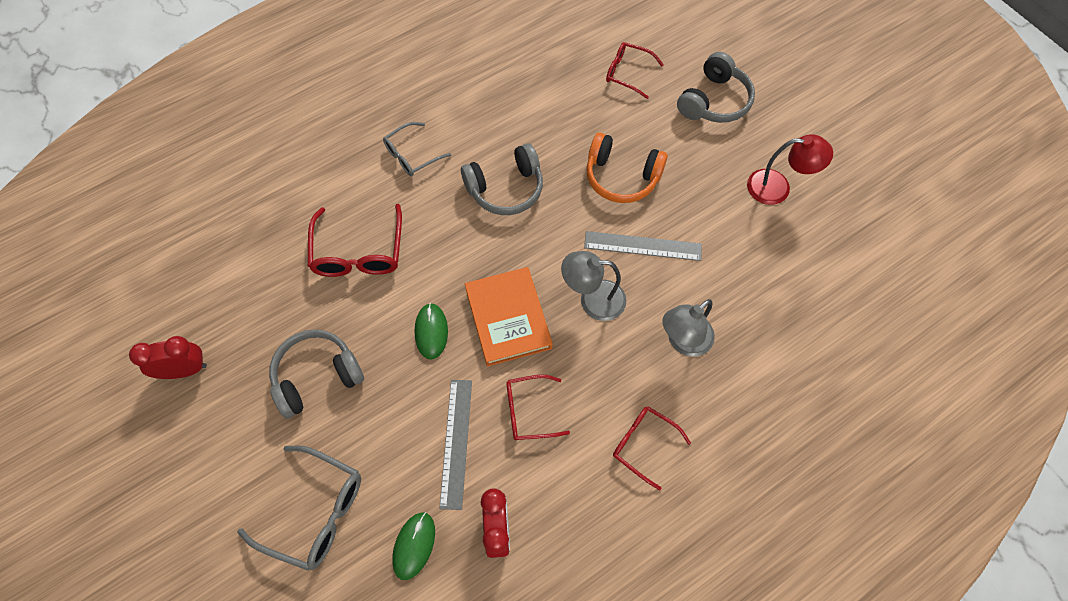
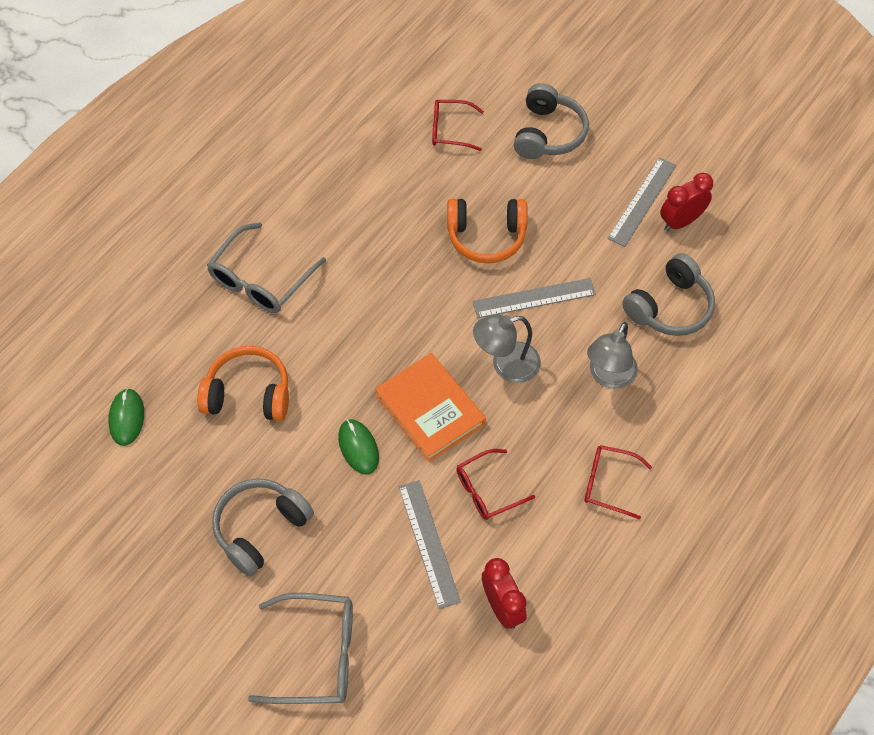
camera: 20 degrees left, 5 degrees down
red clock [129,336,207,379] -> red clock moved to [660,173,713,231]
red glasses [308,204,402,277] -> orange headphones [197,346,289,421]
grey glasses [383,122,451,176] -> grey glasses [207,222,326,313], size x1.56
green mouse [392,512,435,580] -> green mouse moved to [108,388,144,446]
grey headphones [461,143,543,215] -> grey headphones moved to [622,253,715,336]
red lamp [747,134,833,205] -> grey ruler [607,157,676,247]

